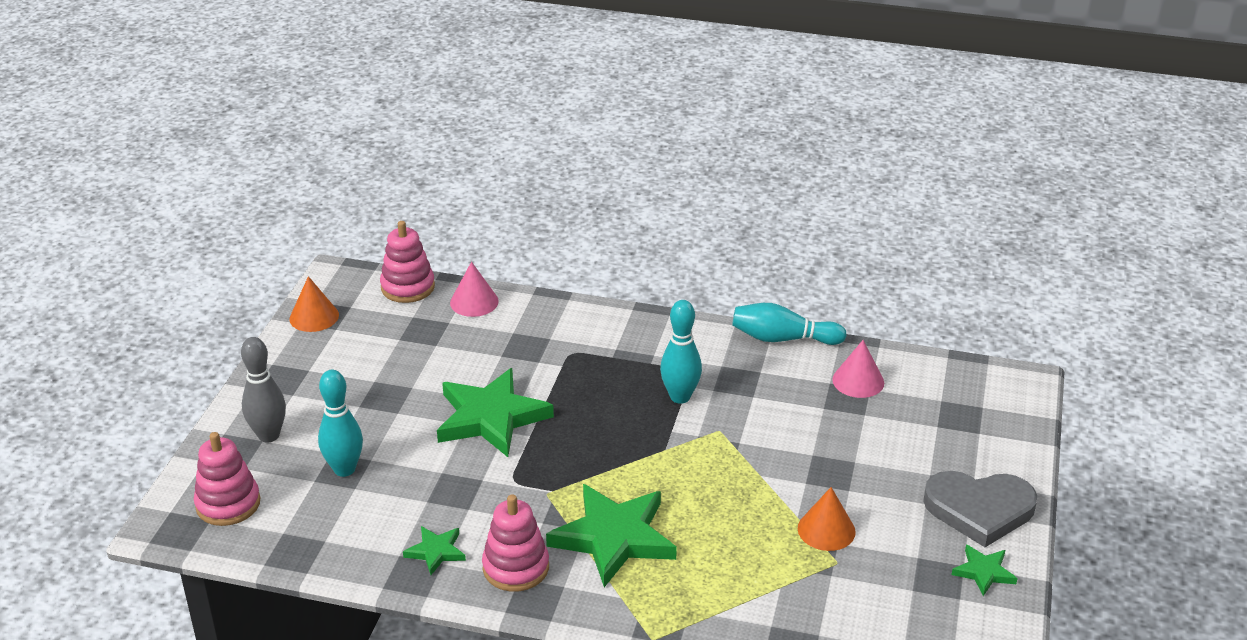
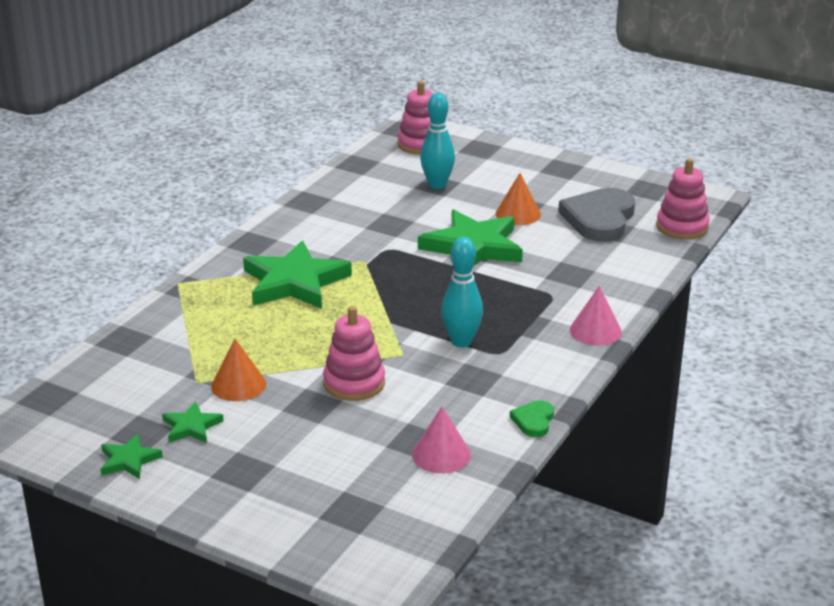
camera: 105 degrees right, 5 degrees down
grey bowling pin [241,337,286,443] -> none
orange cone [289,276,339,332] -> orange cone moved to [496,173,541,225]
green star [403,526,466,575] -> green star moved to [162,401,224,443]
pink cone [450,262,499,317] -> pink cone moved to [570,286,622,346]
pink stacking toy [482,494,549,592] -> pink stacking toy moved to [323,306,385,401]
turquoise bowling pin [732,303,847,345] -> green heart [510,400,554,437]
grey heart [923,471,1037,547] -> grey heart moved to [558,188,635,242]

